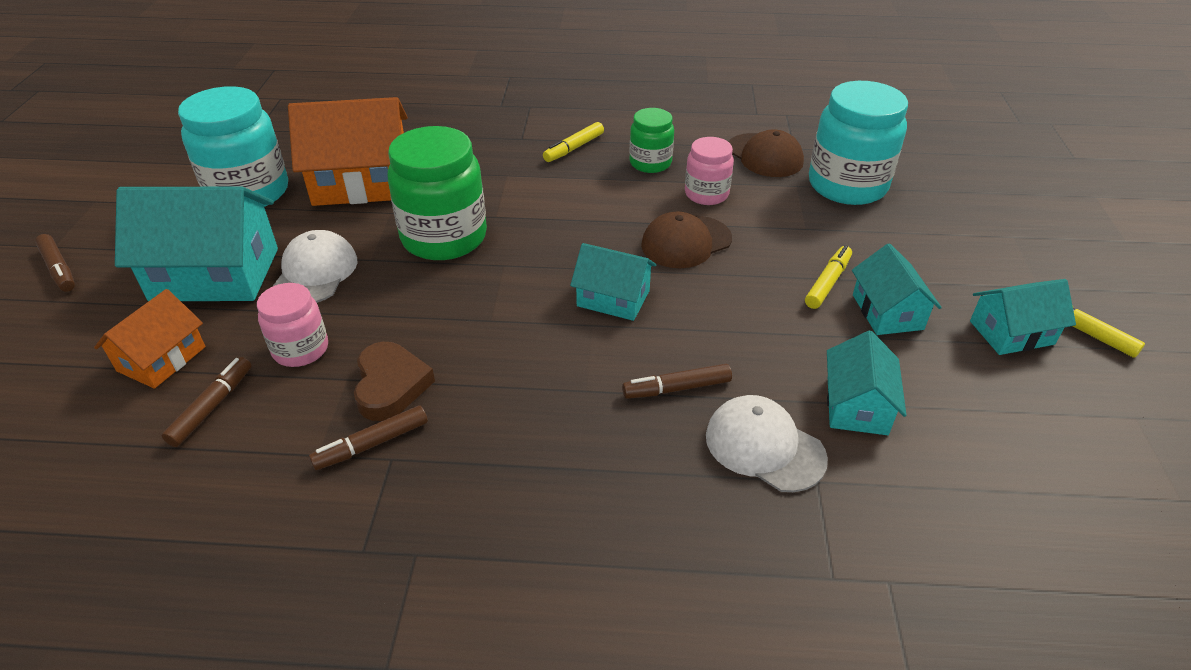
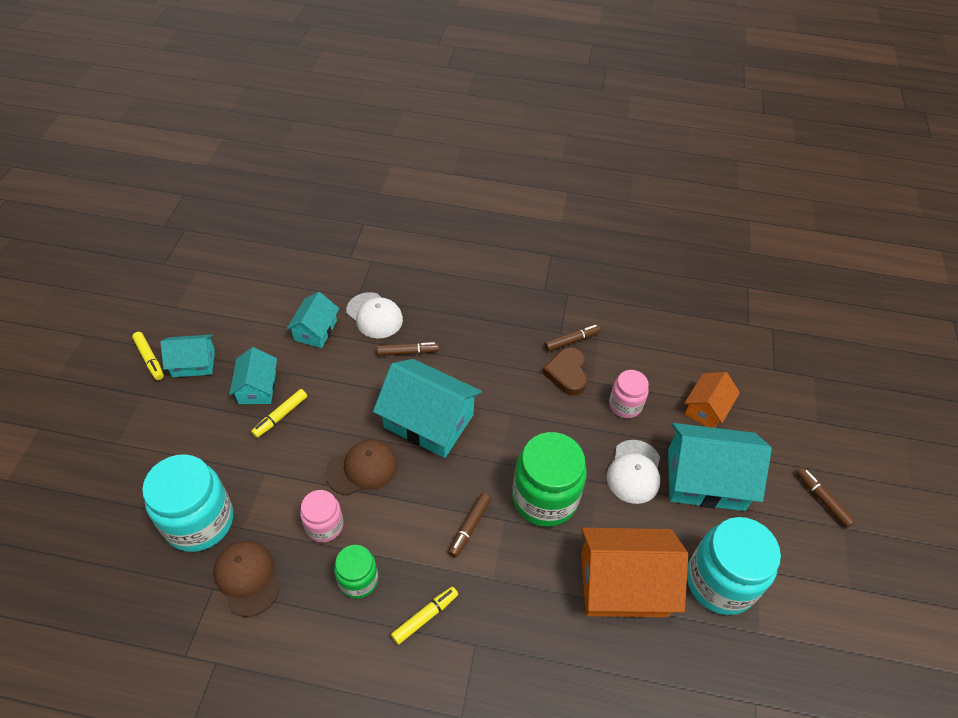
camera: 175 degrees left, 10 degrees up
brown marker [162,357,252,447] -> brown marker moved to [448,493,491,558]
turquoise house [570,243,656,321] -> turquoise house [373,359,482,458], size x1.77

